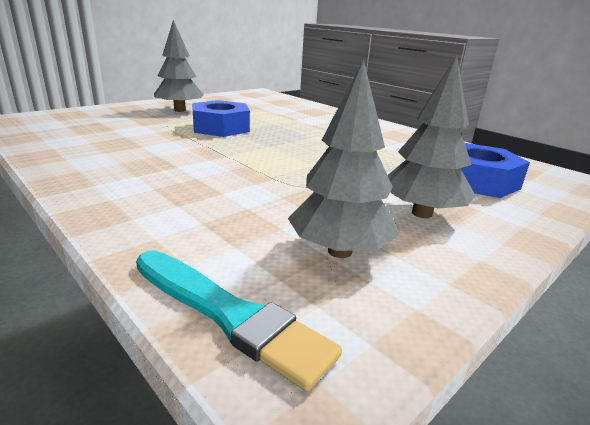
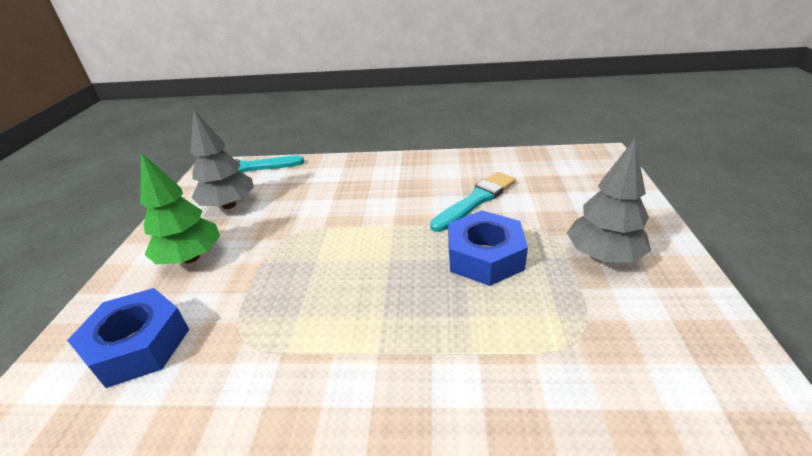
camera: 140 degrees right, 10 degrees up
grey tree [387,55,476,218] -> green tree [140,153,220,265]
none -> turquoise brush [430,172,516,232]

